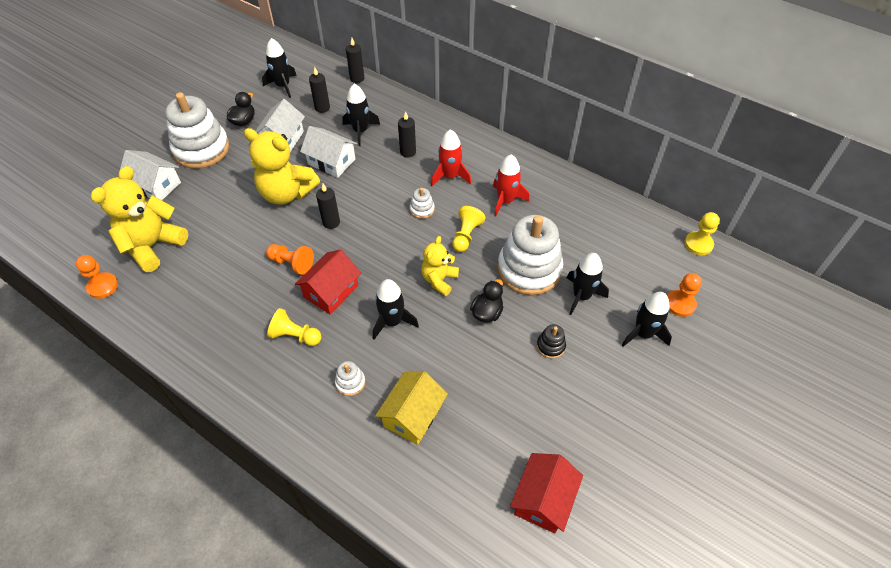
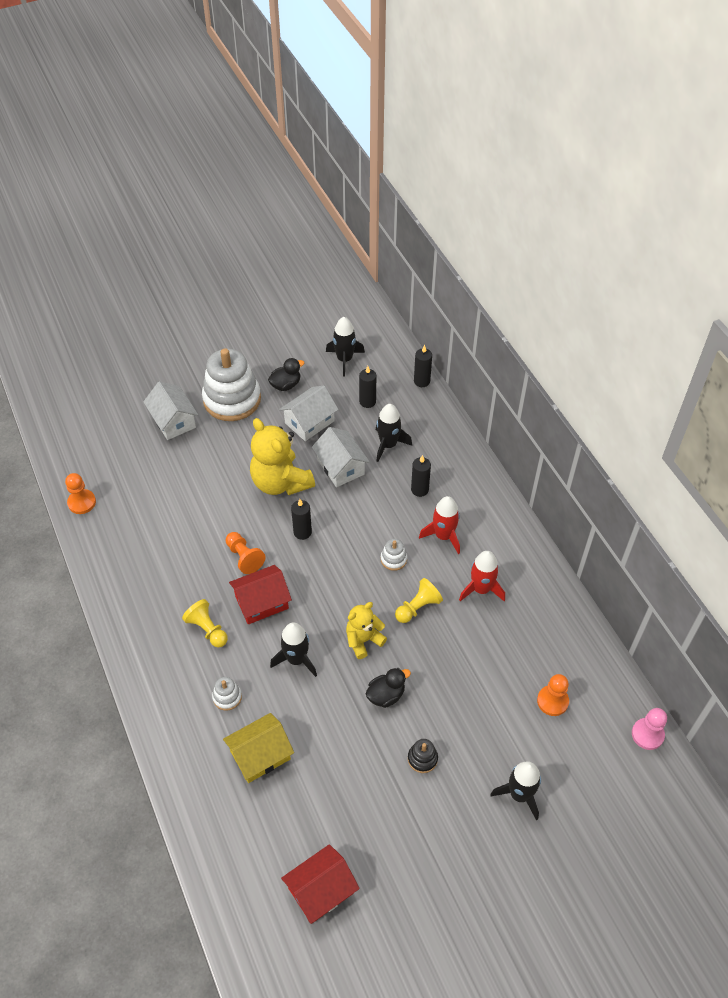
camera: 30 degrees right, 0 degrees up
yellow teddy bear [91,166,188,272] -> none
white stacking toy [498,215,563,295] -> none
black rocket [567,253,609,315] -> none
orange pawn [667,273,702,317] -> orange pawn moved to [537,674,569,716]
yellow pawn [684,212,720,255] -> pink pawn [632,708,667,750]

